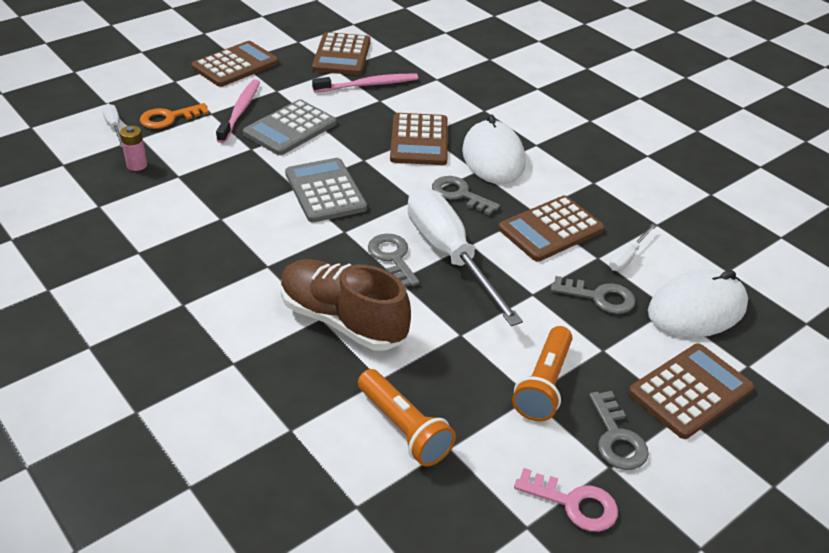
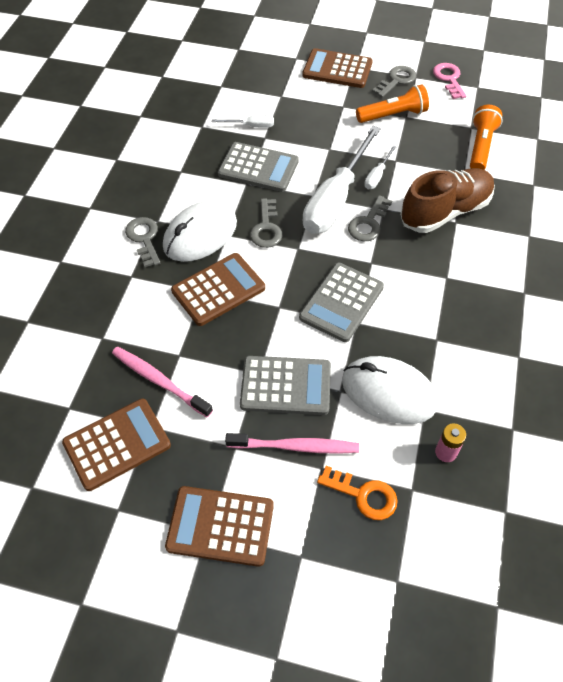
camera: 125 degrees left, 15 degrees up
white screwdriver [102,104,123,147] -> white screwdriver moved to [364,145,397,189]
pink toothbrush [216,79,260,143] -> pink toothbrush turned 150 degrees counterclockwise [225,433,359,454]
brown shoe [281,259,411,351] -> brown shoe turned 120 degrees counterclockwise [400,168,495,233]
brown calculator [498,195,604,262] -> grey calculator [218,142,299,192]
grey key [551,276,636,314] -> grey key moved to [125,217,160,267]
white mouse [648,269,748,338] -> white mouse moved to [342,356,438,424]

